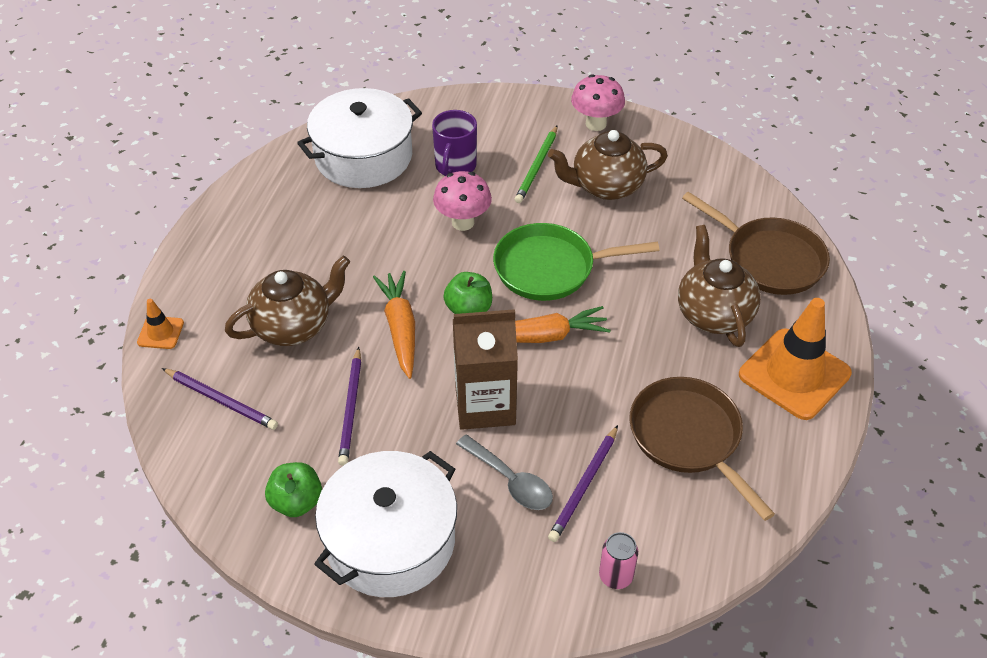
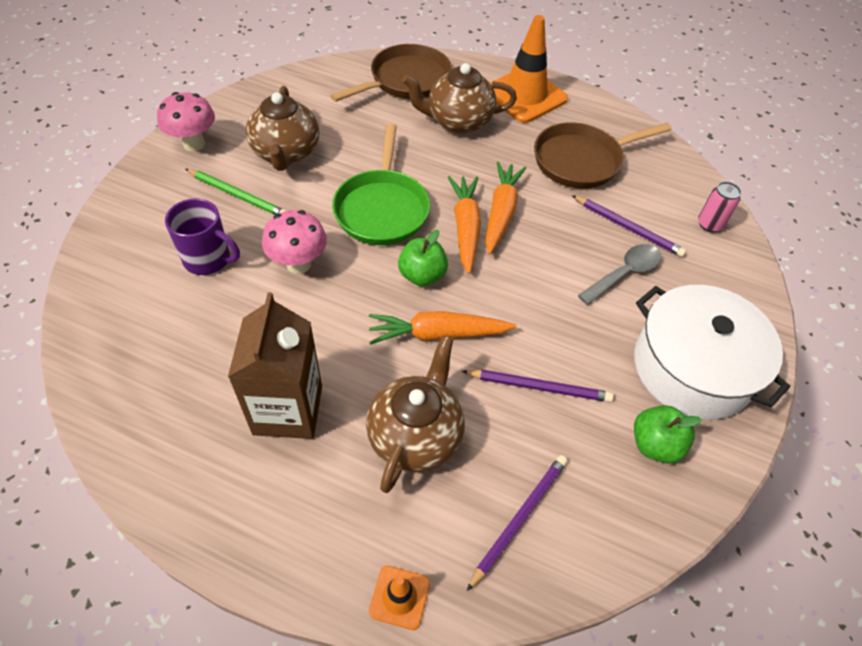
camera: 85 degrees left, 5 degrees up
brown teapot [225,256,350,346] -> brown teapot turned 45 degrees clockwise [366,336,465,493]
white pot [297,88,422,188] -> none
brown carton [453,309,518,430] -> brown carton moved to [228,292,322,439]
none -> orange carrot [485,161,526,255]

